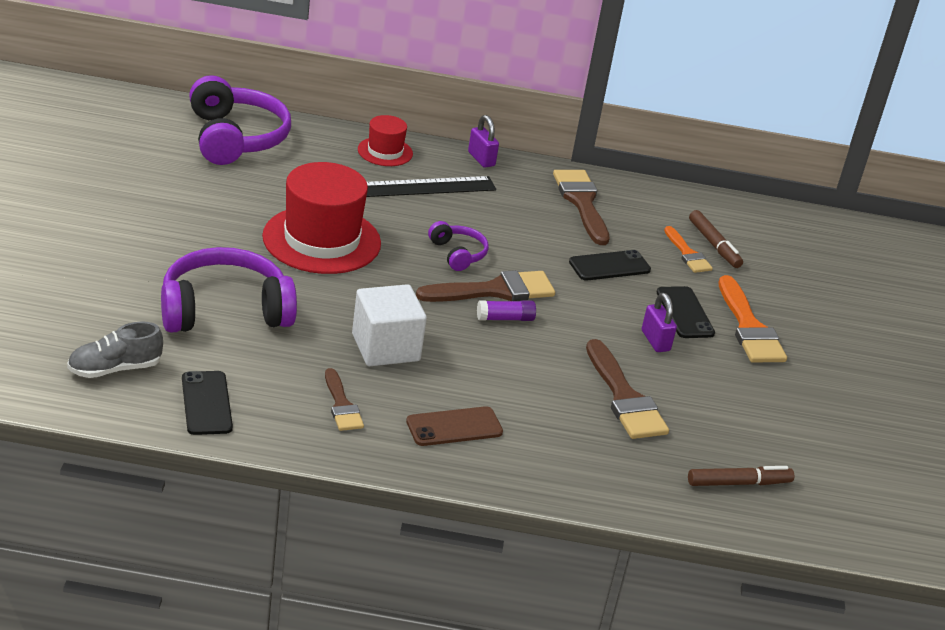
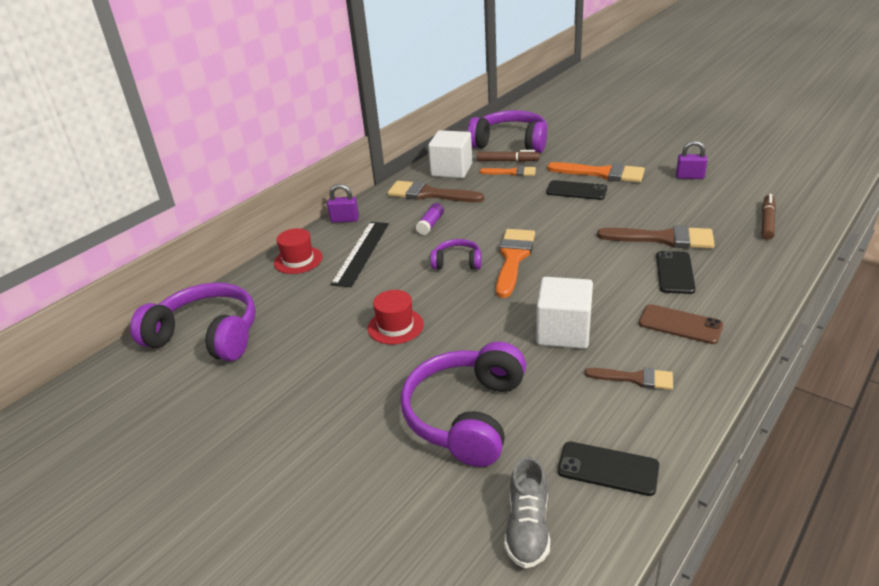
camera: 50 degrees left, 0 degrees up
red hat [262,162,381,274] -> red hat [368,290,424,345], size x0.52
brown phone [406,406,503,446] -> brown phone turned 75 degrees counterclockwise [639,304,724,344]
brown brush [416,270,555,302] -> orange brush [496,229,535,298]
purple glue stick [477,301,536,321] -> purple glue stick moved to [416,203,444,235]
black phone [569,250,651,281] -> black phone moved to [656,251,696,294]
purple padlock [642,293,677,352] -> purple padlock moved to [676,141,708,179]
none -> white cube [428,130,472,178]
none -> purple headphones [467,110,548,153]

